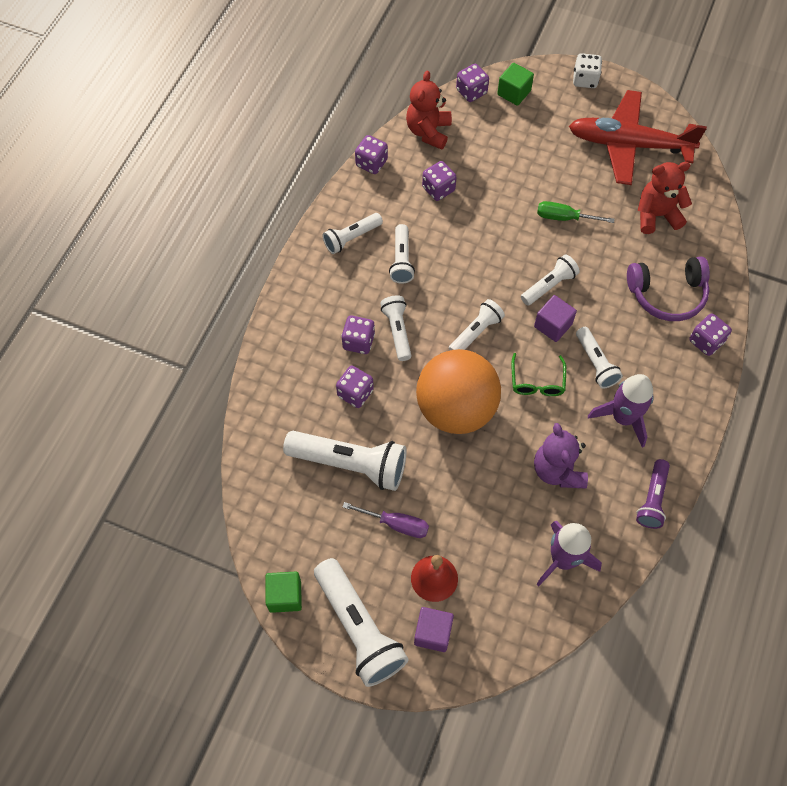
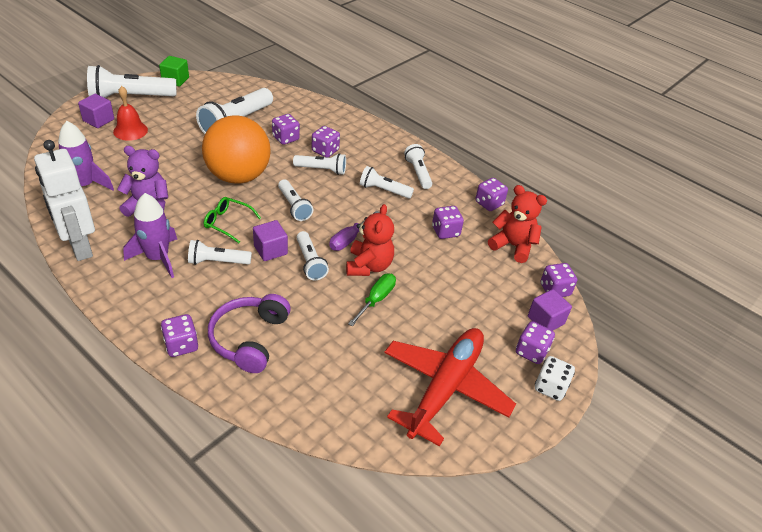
camera: 105 degrees right, 20 degrees down
purple screwdriver [343,502,429,538] -> purple screwdriver moved to [329,211,380,251]
green cube [497,63,534,106] -> purple cube [528,289,572,331]
purple flashlight [636,459,670,529] -> white robot [34,140,95,261]
red teddy bear [638,162,692,234] -> red teddy bear moved to [346,204,394,276]
none -> purple dice [516,321,555,364]

